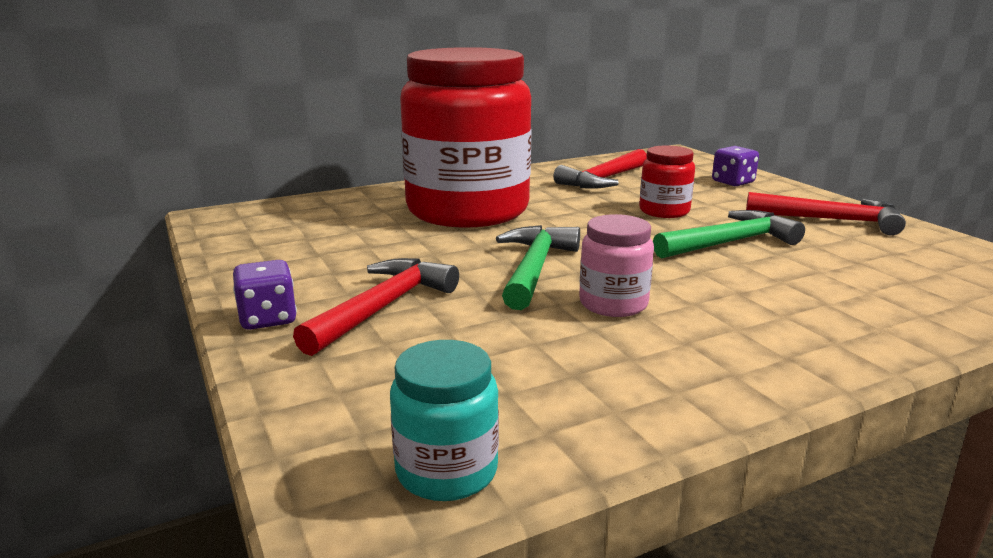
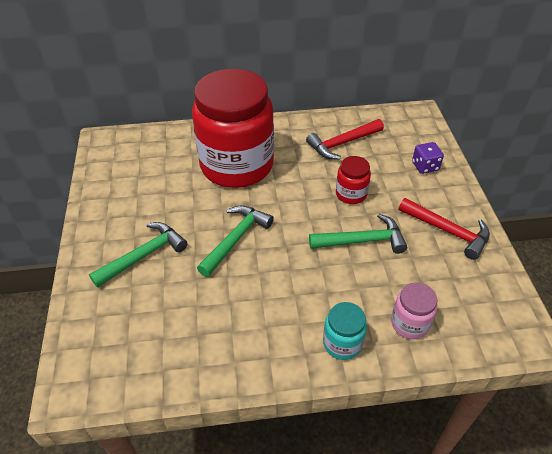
camera: 20 degrees right, 25 degrees up
purple dice [233,260,297,330] -> none
red hammer [293,258,459,356] -> green hammer [89,222,188,288]
turquoise jar [390,340,499,501] -> turquoise jar moved to [323,302,367,360]
pink jar [579,214,654,317] -> pink jar moved to [391,283,437,339]

